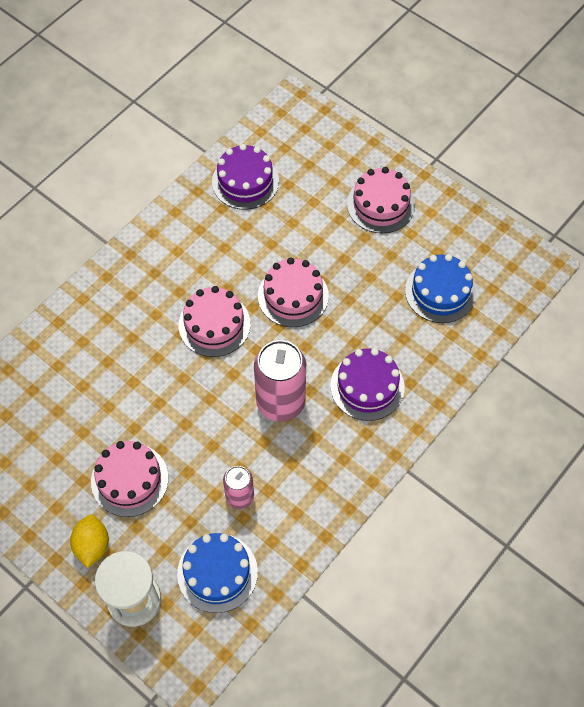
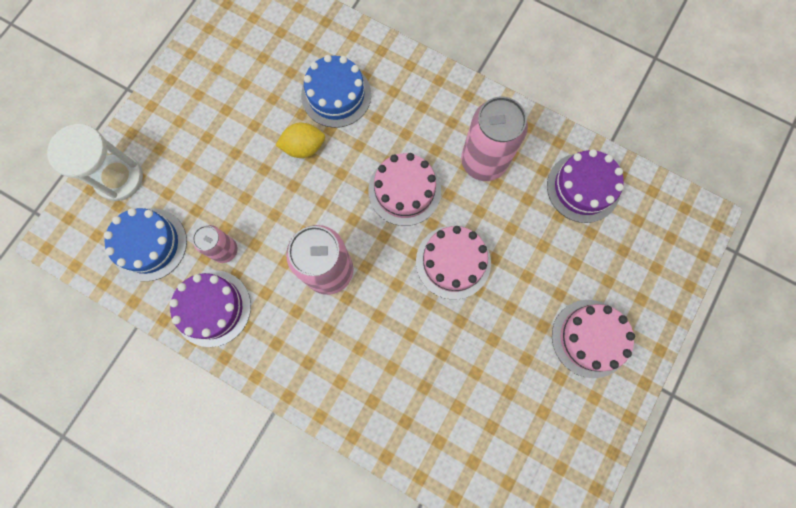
camera: 80 degrees right, 15 degrees up
yellow lemon [70,515,109,568] -> yellow lemon moved to [276,122,325,158]
pink cake [91,441,168,517] -> none
purple cake [330,348,405,421] -> purple cake moved to [169,270,251,347]
blue cake [405,254,476,323] -> blue cake moved to [301,55,371,128]
none -> pink can [461,96,528,181]

